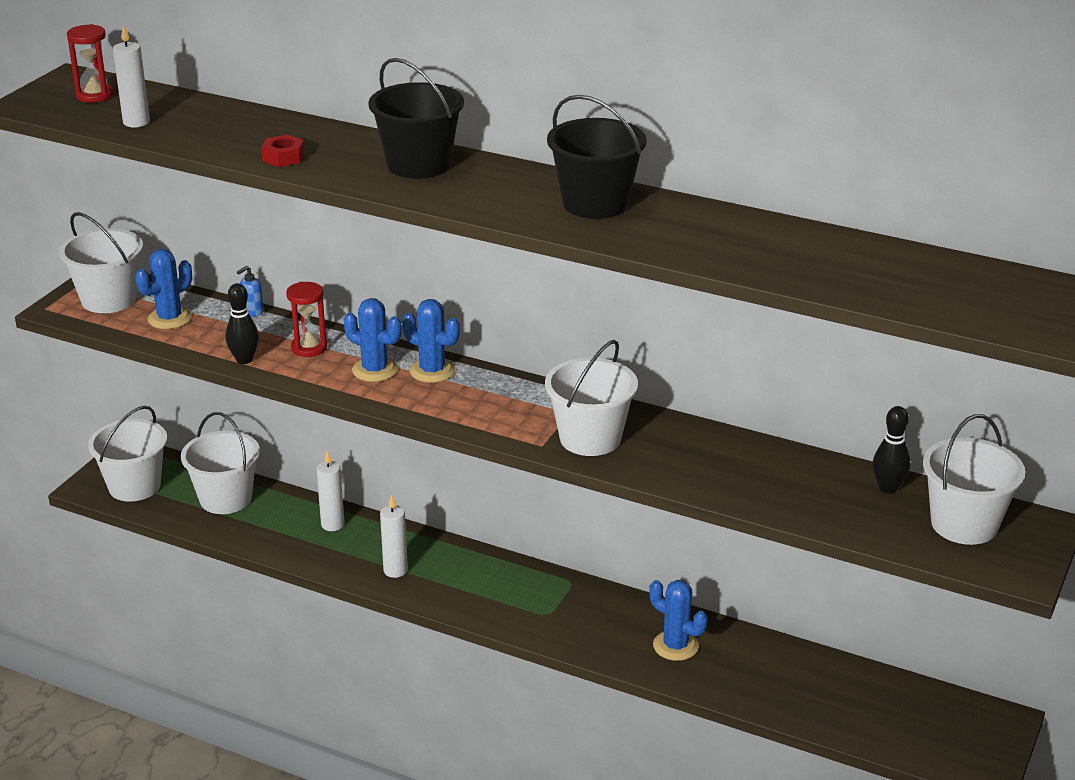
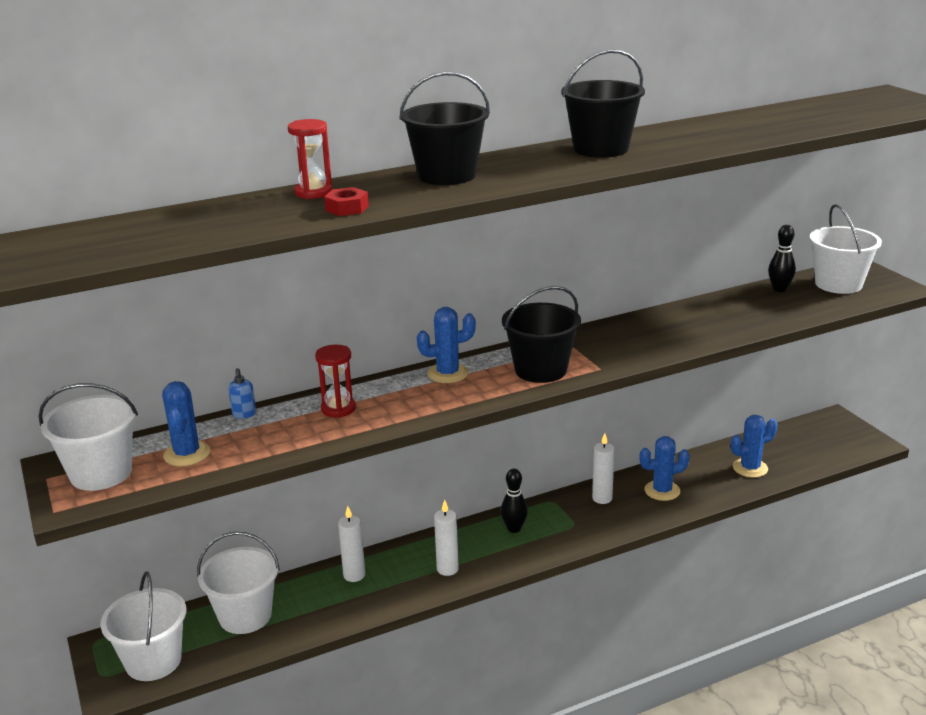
camera: 50 degrees left, 5 degrees down
red hourglass [67,24,114,103] -> red hourglass moved to [288,119,332,199]
white candle [113,24,150,128] -> white candle moved to [592,433,615,504]
black bowling pin [225,283,259,364] -> black bowling pin moved to [501,469,528,533]
blue cactus [344,298,402,382] -> blue cactus moved to [731,415,777,478]
white bucket [545,340,638,456] -> none
none -> black bucket [502,286,581,383]

